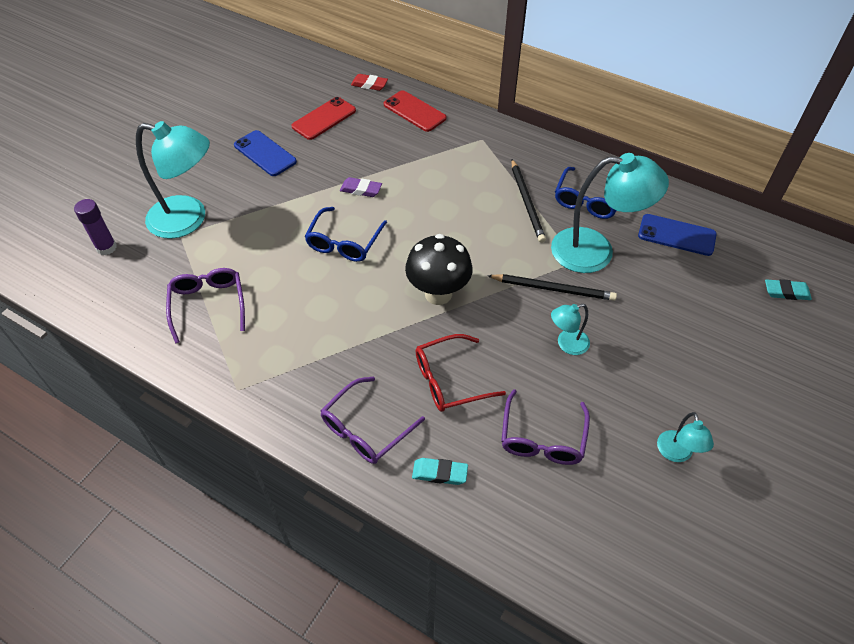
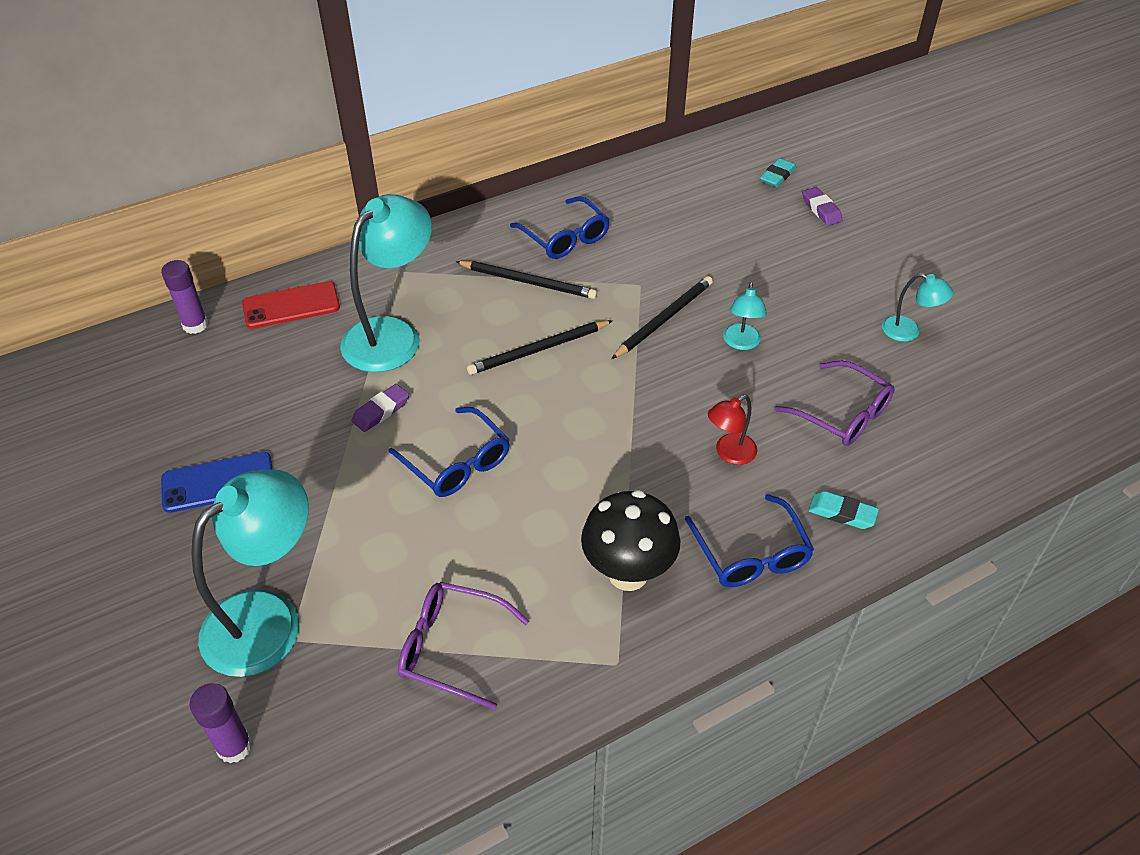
camera: 60 degrees left, 5 degrees down
red phone [292,97,356,140] -> none
purple glasses [321,376,425,464] -> blue glasses [685,494,814,587]
red eraser [351,74,388,91] -> purple glue stick [161,260,208,334]
black mushroom [405,234,473,305] -> black mushroom moved to [581,490,680,591]
turquoise eraser [412,458,468,485] -> turquoise eraser turned 75 degrees clockwise [808,491,879,529]
red glasses [416,334,506,412] -> red lamp [708,395,757,465]
turquoise lamp [551,153,669,273] -> turquoise lamp moved to [340,194,432,372]
blue phone [638,214,717,256] -> none
none -> black pencil [467,320,613,375]
none -> purple eraser [802,187,843,226]

